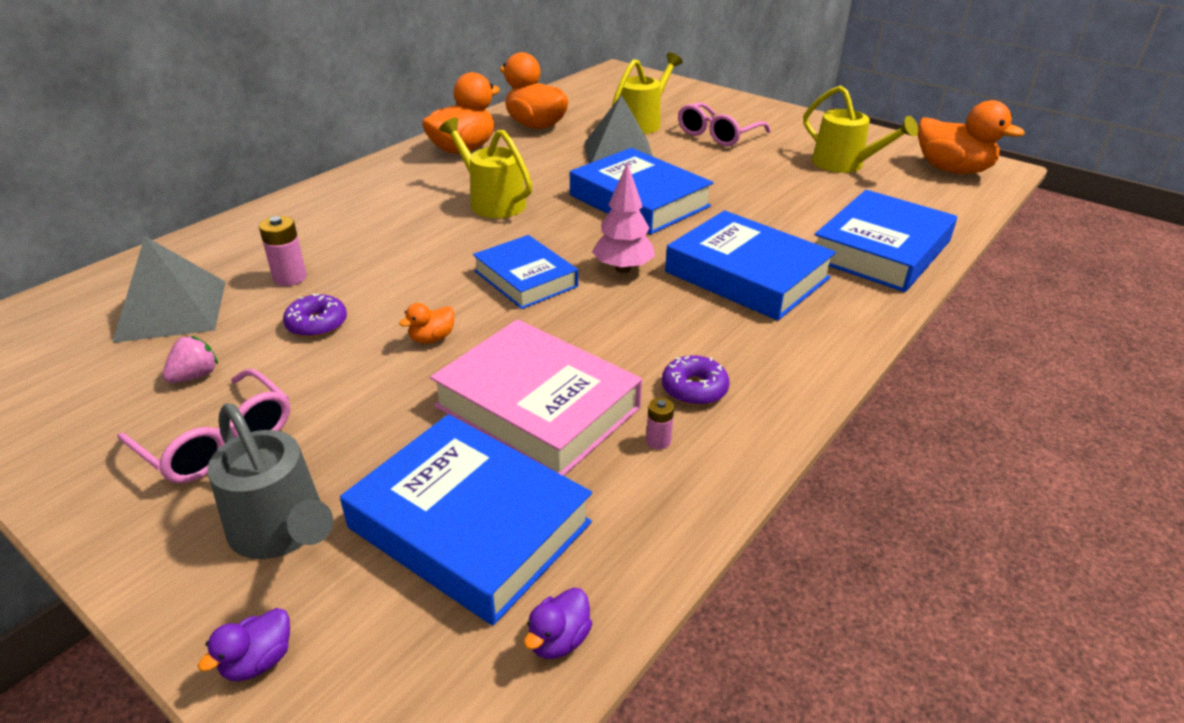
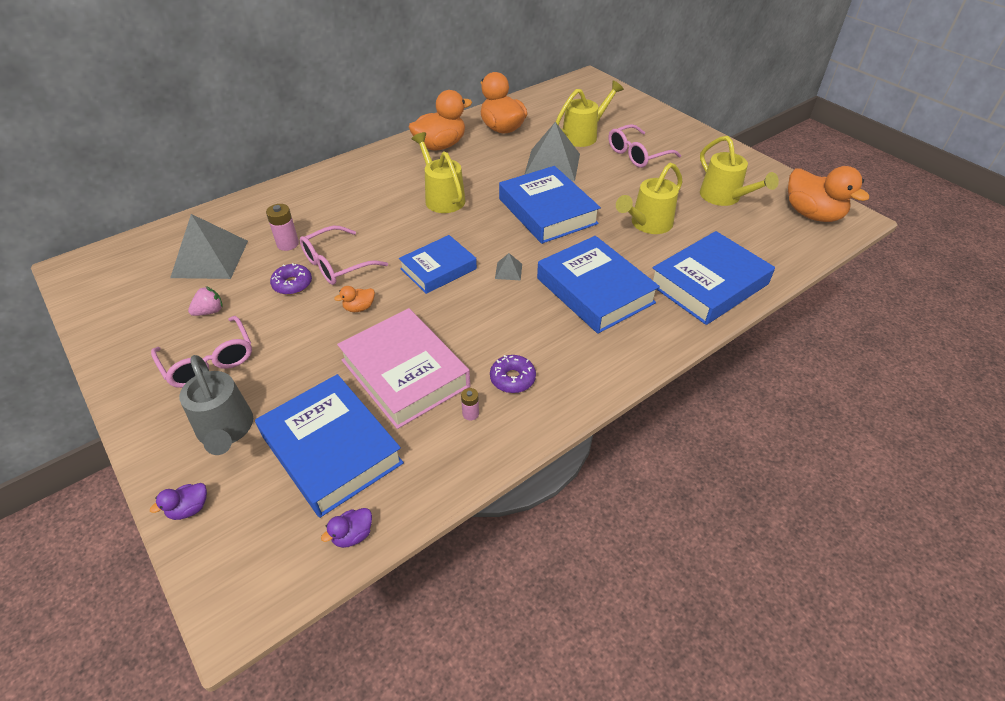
camera: 15 degrees right, 10 degrees up
blue book [473,235,578,309] -> blue book turned 75 degrees clockwise [399,235,477,294]
pink tree [592,162,655,273] -> grey pyramid [495,253,522,280]
none -> pink glasses [300,226,388,285]
none -> yellow watering can [616,163,683,234]

